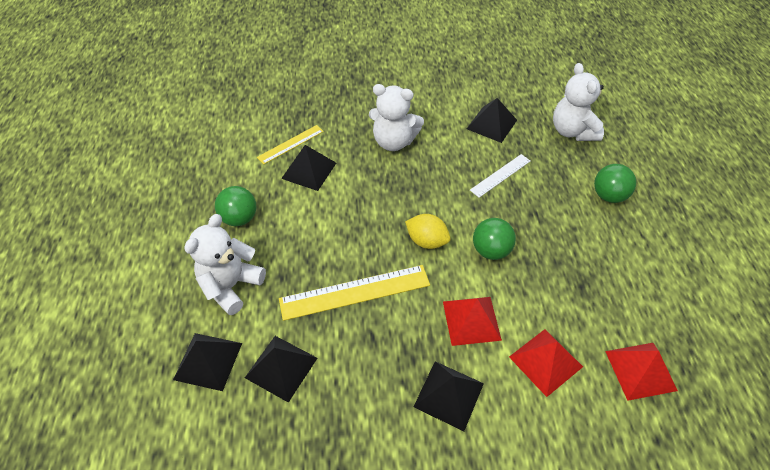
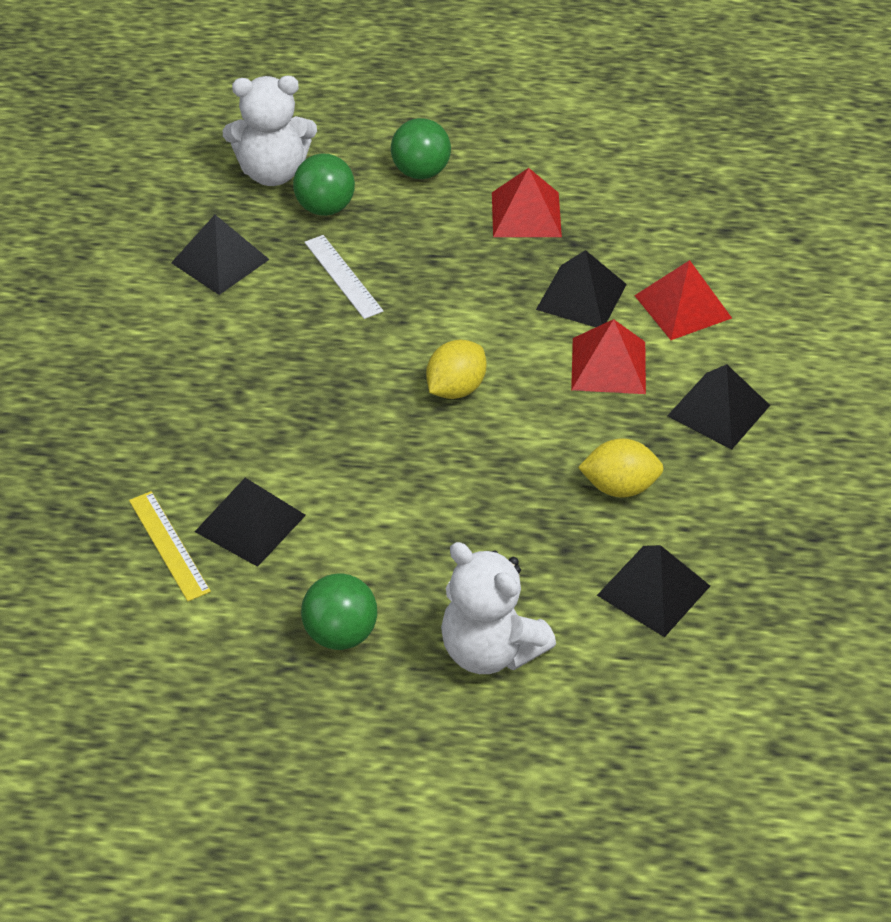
camera: 80 degrees left, 5 degrees down
black pyramid [173,333,242,391] -> black pyramid moved to [536,250,627,327]
yellow ruler [279,265,430,321] -> none
white teddy bear [369,84,424,151] -> none
green ball [473,218,516,260] -> green ball moved to [293,154,355,216]
red pyramid [605,343,678,401] -> red pyramid moved to [492,168,562,237]
none -> yellow lemon [578,438,664,498]

